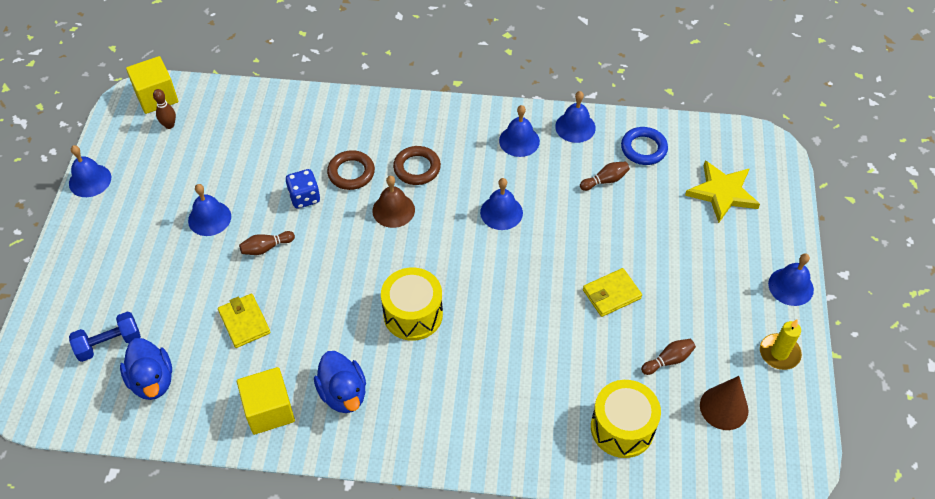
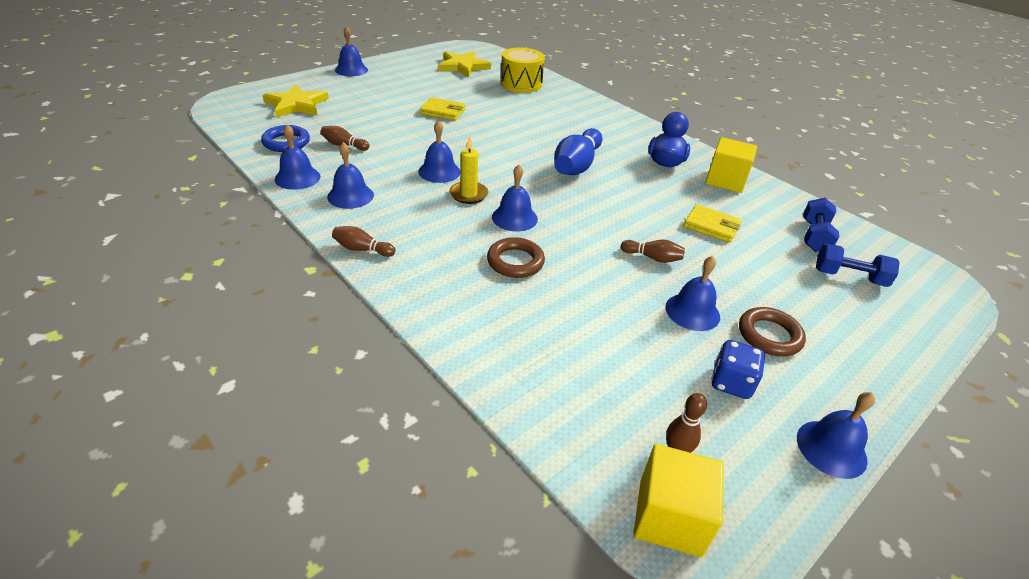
camera: 140 degrees left, 15 degrees down
blue duck [120,338,172,400] -> blue dumbbell [803,198,839,252]
yellow wallet [218,294,270,348] -> yellow wallet turned 75 degrees counterclockwise [684,204,742,243]
blue dice [286,169,320,209] -> blue dice moved to [711,340,765,399]
brown bell [372,176,415,228] -> blue bell [492,165,538,231]
yellow drum [381,268,443,341] -> blue bowling pin [554,128,602,175]
brown ring [393,146,441,185] -> brown ring moved to [739,307,806,356]
brown bowling pin [641,339,696,375] -> brown bowling pin moved to [332,226,395,257]
brown cone [700,376,749,430] -> yellow star [438,51,491,78]
yellow candle [760,320,802,370] -> yellow candle moved to [449,136,488,204]

